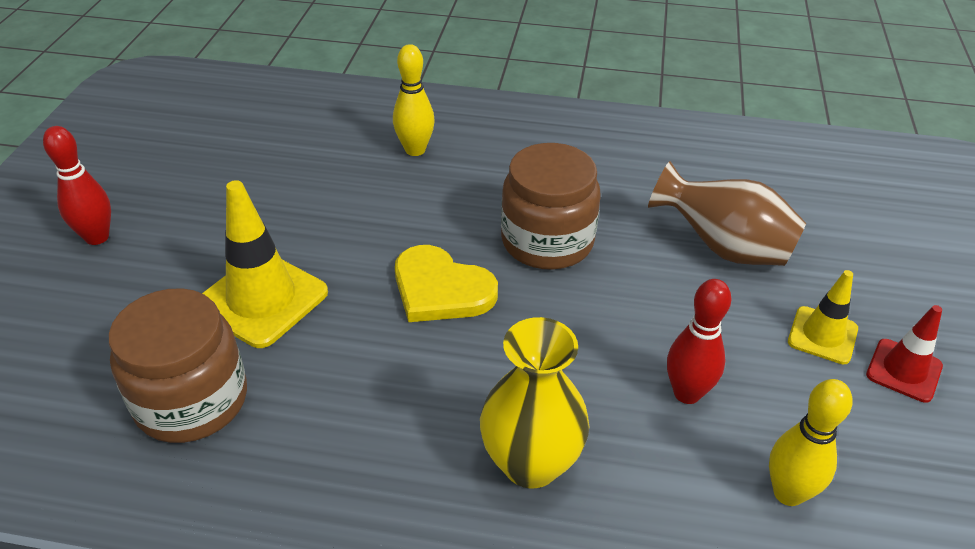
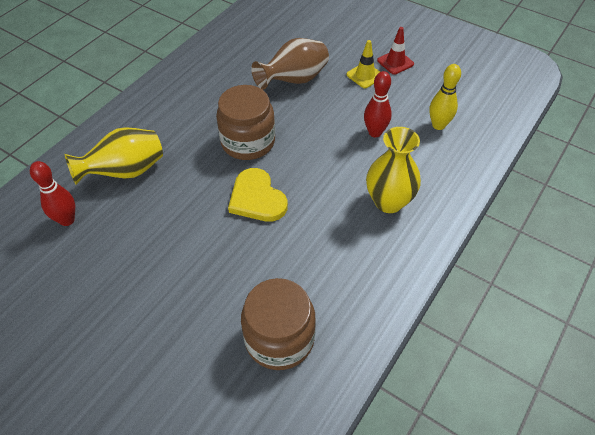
camera: 65 degrees left, 10 degrees up
red bowling pin [43,126,111,245] -> red bowling pin moved to [30,161,75,226]
yellow traffic cone [202,180,328,348] -> none
yellow bowling pin [393,44,435,156] -> yellow vase [64,127,163,185]
yellow heart [395,245,498,322] -> yellow heart turned 90 degrees clockwise [228,168,288,222]

